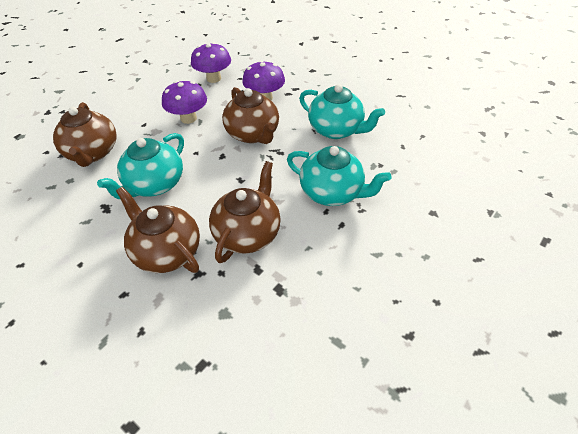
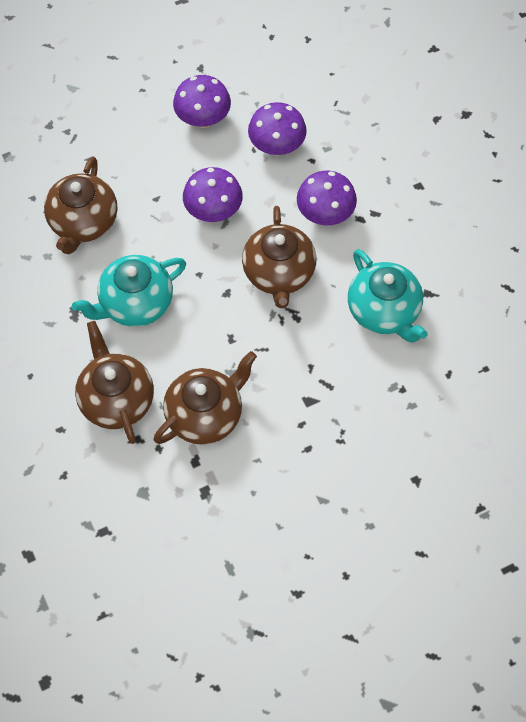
camera: 25 degrees right, 15 degrees up
turquoise teapot [287,146,391,206] -> none
none -> purple mushroom [173,75,231,128]

